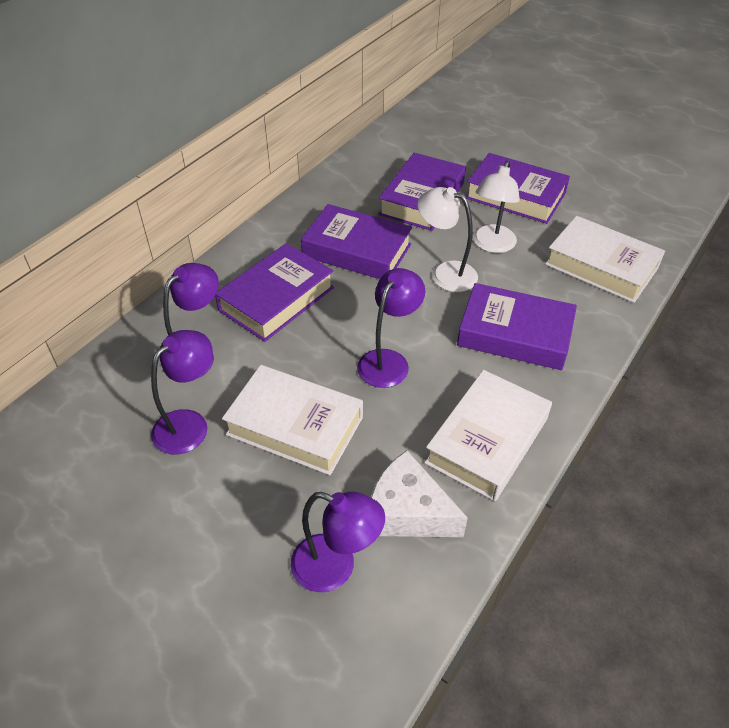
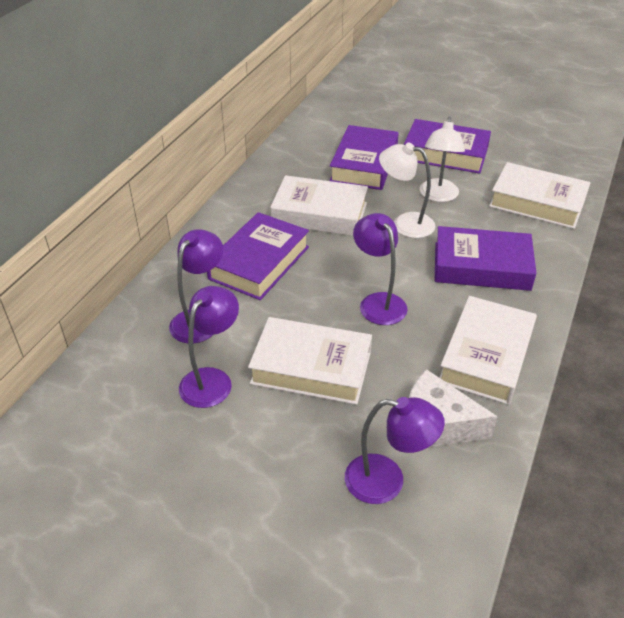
camera: 10 degrees left, 5 degrees down
purple book [301,204,412,279] -> white book [270,175,368,236]
purple lamp [357,268,425,388] -> purple lamp turned 45 degrees counterclockwise [353,213,407,325]

